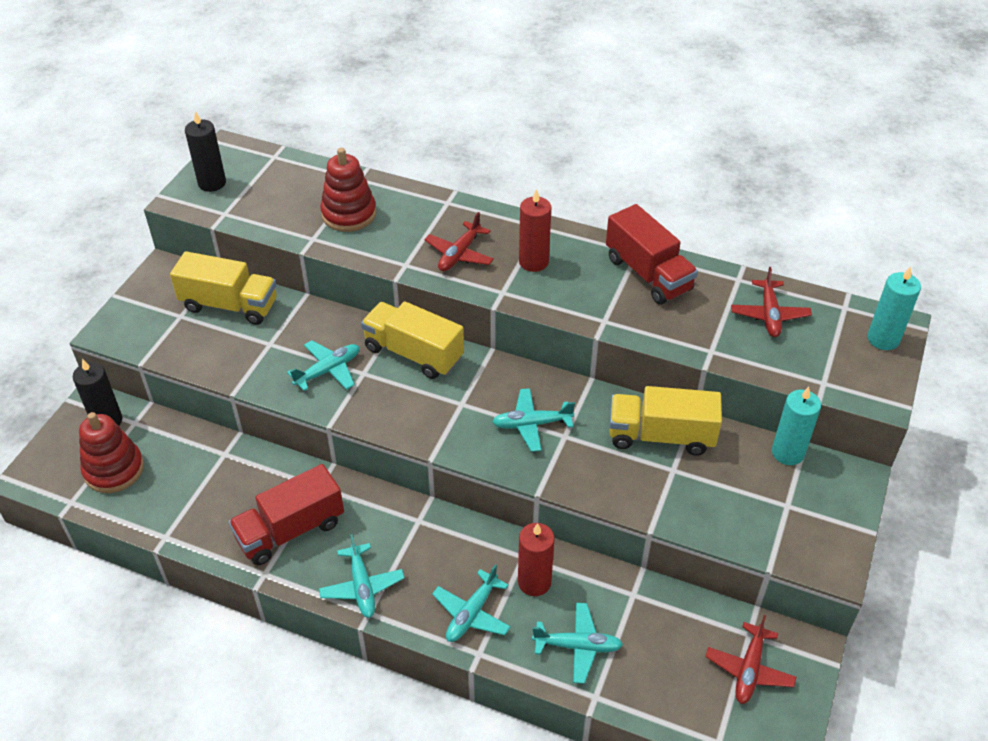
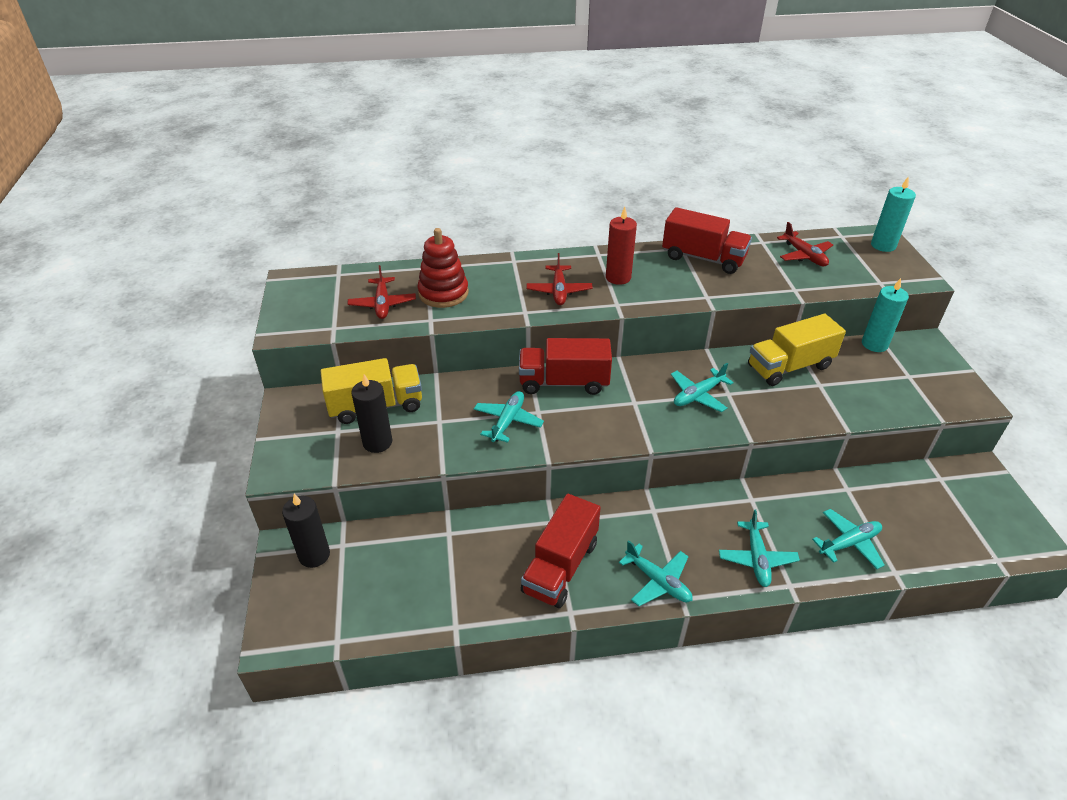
camera: 30 degrees left, 5 degrees down
red stacking toy [79,412,144,493] -> none
black candle [185,111,226,192] -> black candle moved to [351,374,392,453]
yellow truck [361,301,464,379] -> red truck [519,338,612,395]
red candle [518,523,555,596] -> none
red plane [705,615,796,704] -> red plane moved to [348,265,416,319]

